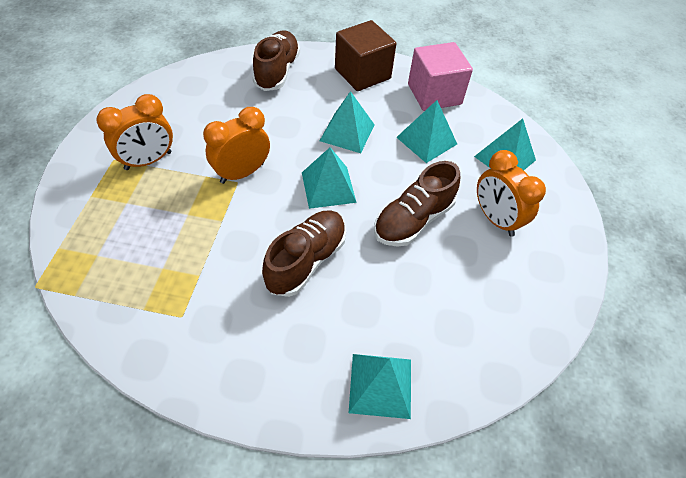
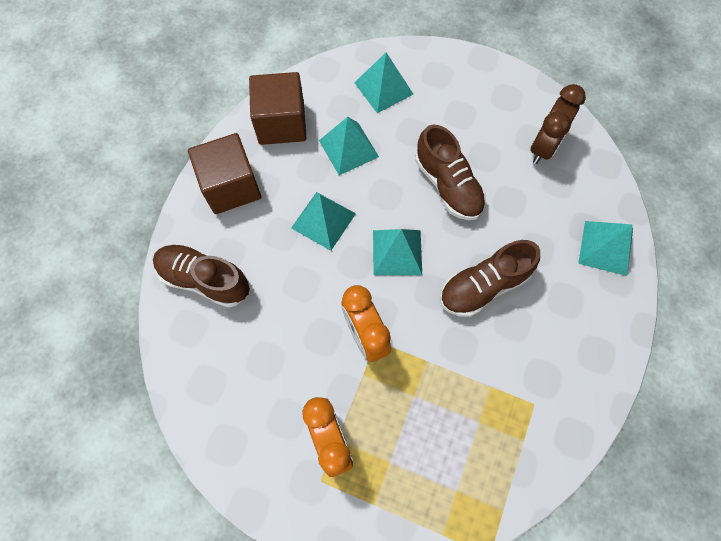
camera: 75 degrees left, 15 degrees up
brown shoe [262,210,346,297] -> brown shoe turned 75 degrees counterclockwise [440,240,540,317]
pink cube [408,42,473,111] -> brown cube [249,72,306,145]
orange clock [477,150,546,237] -> none
none -> brown clock [530,84,586,164]

